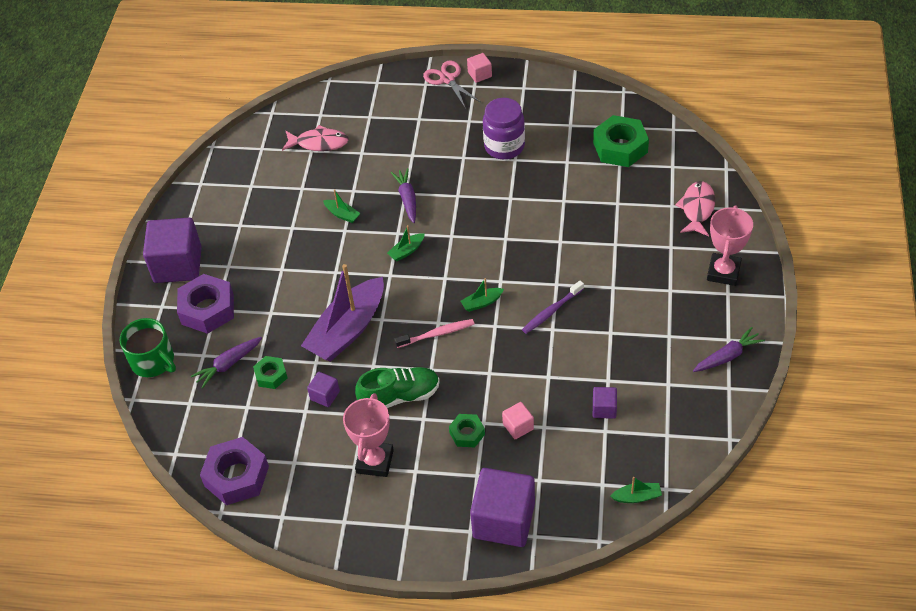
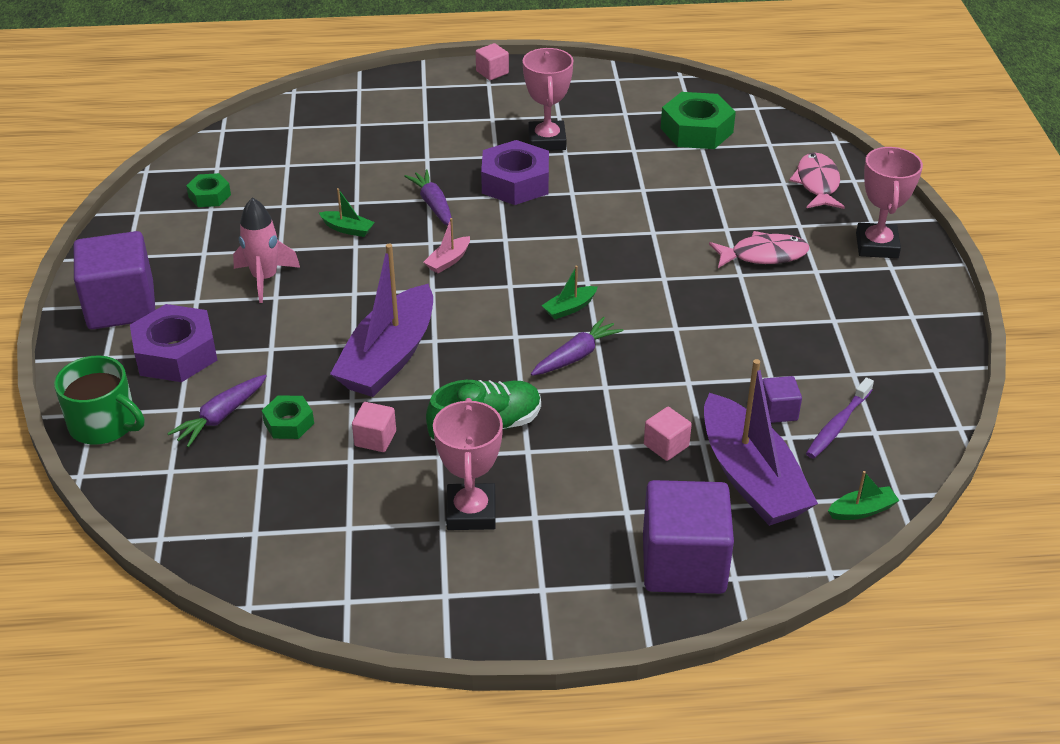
camera: 15 degrees left, 10 degrees down
purple nut [200,437,269,505] -> purple nut moved to [481,140,549,205]
pink fish [282,125,349,151] -> pink fish moved to [709,231,809,268]
purple cube [307,372,340,407] -> pink cube [352,402,396,452]
green boat [387,225,425,261] -> pink boat [424,218,470,273]
pink toothbrush [395,319,474,348] -> none
pink scissors [423,60,480,109] -> none
green nut [449,414,485,447] -> green nut moved to [186,173,231,207]
purple jar [483,98,525,159] -> pink trophy [523,48,573,151]
purple toothbrush [522,281,584,334] -> purple toothbrush moved to [806,377,874,459]
purple carrot [693,327,765,372] -> purple carrot moved to [531,317,624,376]
none -> pink rocket [233,197,300,303]
none -> purple boat [704,359,818,526]

